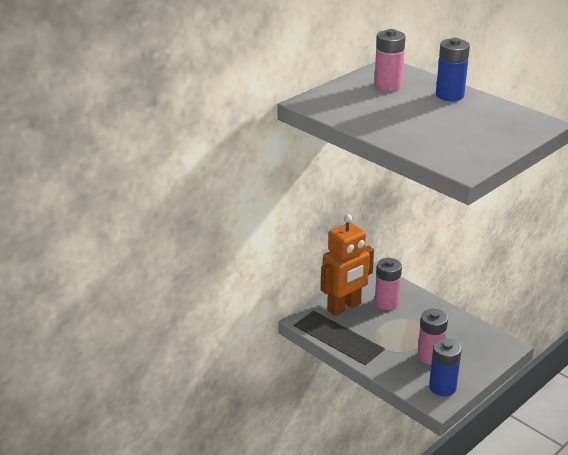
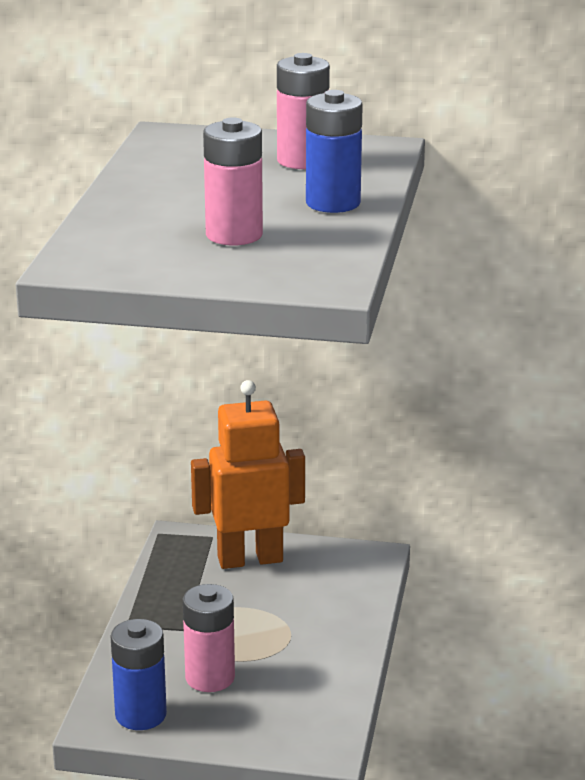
camera: 55 degrees right, 5 degrees down
orange robot [321,214,374,316] -> orange robot turned 150 degrees clockwise [191,380,305,569]
pink battery [375,258,402,310] -> pink battery moved to [203,118,263,245]

